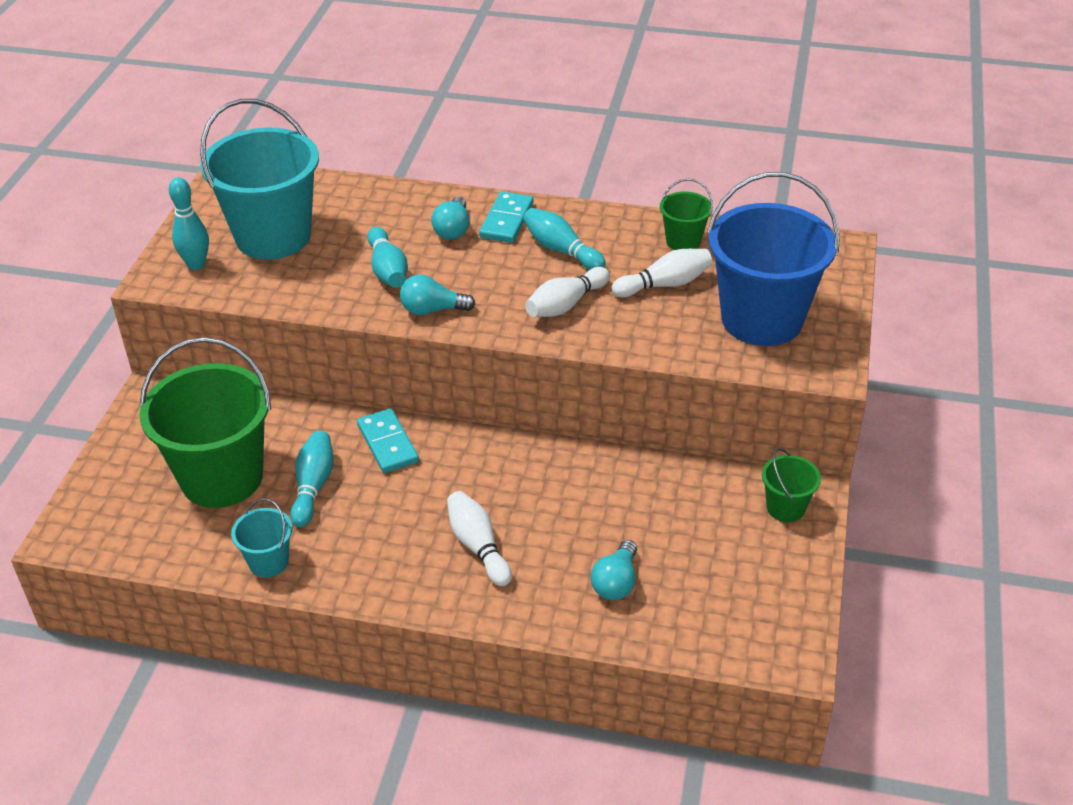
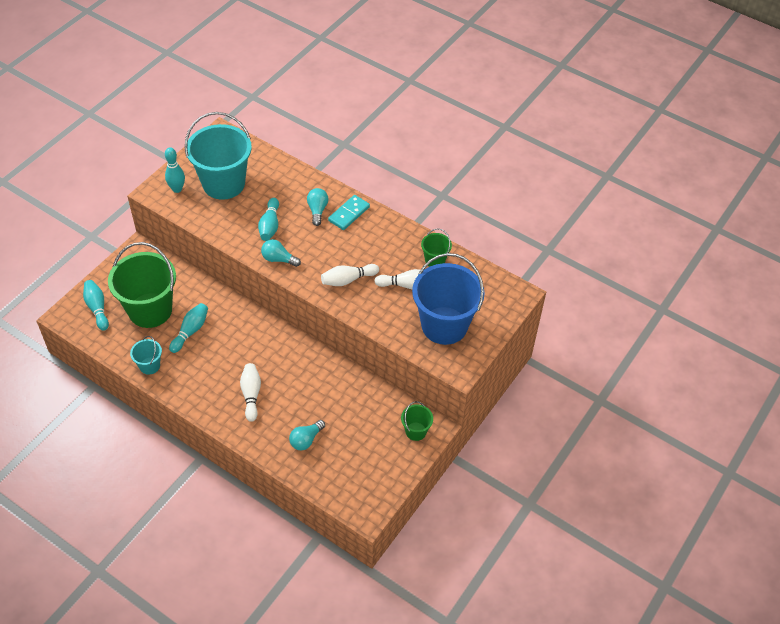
camera: 20 degrees right, 10 degrees up
turquoise domino [357,408,419,473] -> none
turquoise light bulb [431,197,470,240] -> turquoise light bulb turned 150 degrees clockwise [307,188,328,226]
turquoise bowling pin [523,208,606,270] -> turquoise bowling pin moved to [83,280,109,331]

